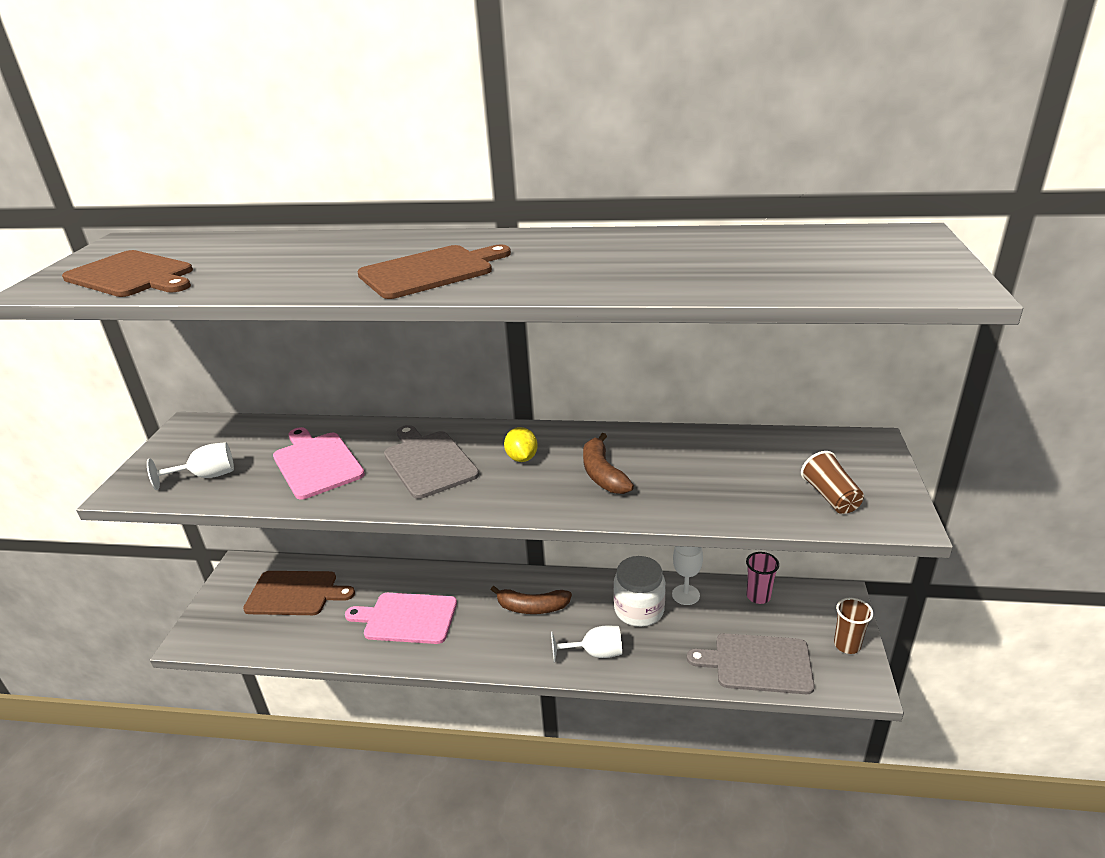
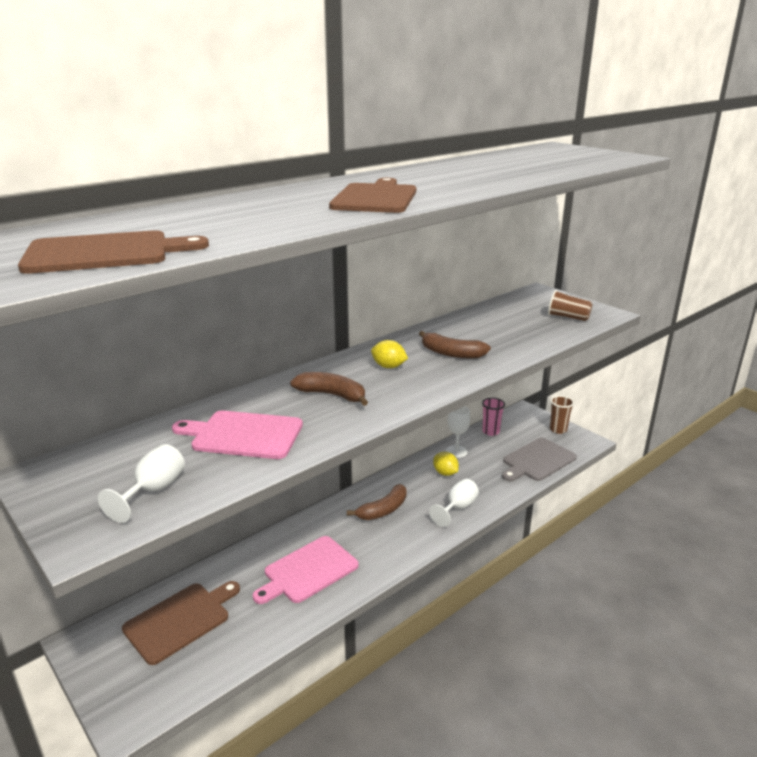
camera: 50 degrees left, 5 degrees down
grey cutting board [384,425,479,499] -> brown banana [290,372,368,406]
white jar [613,556,666,627] -> yellow lemon [433,452,459,476]

